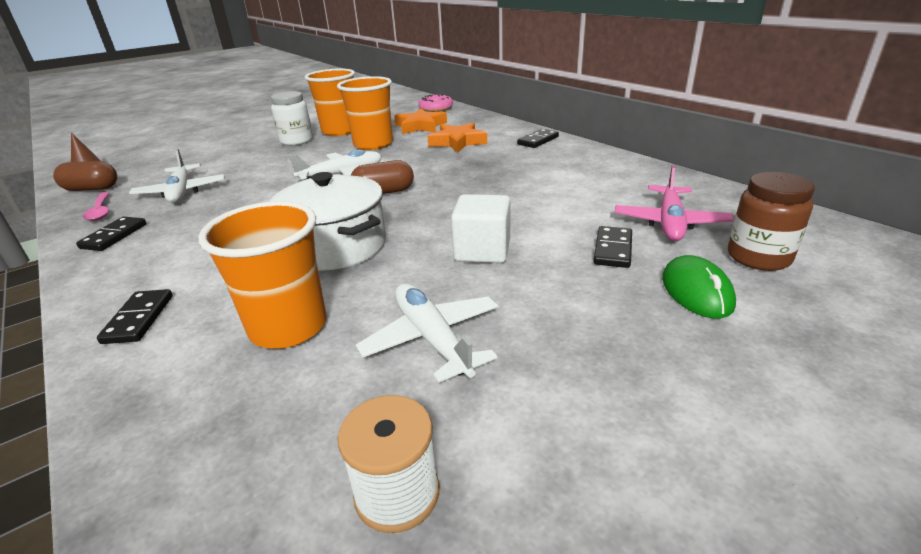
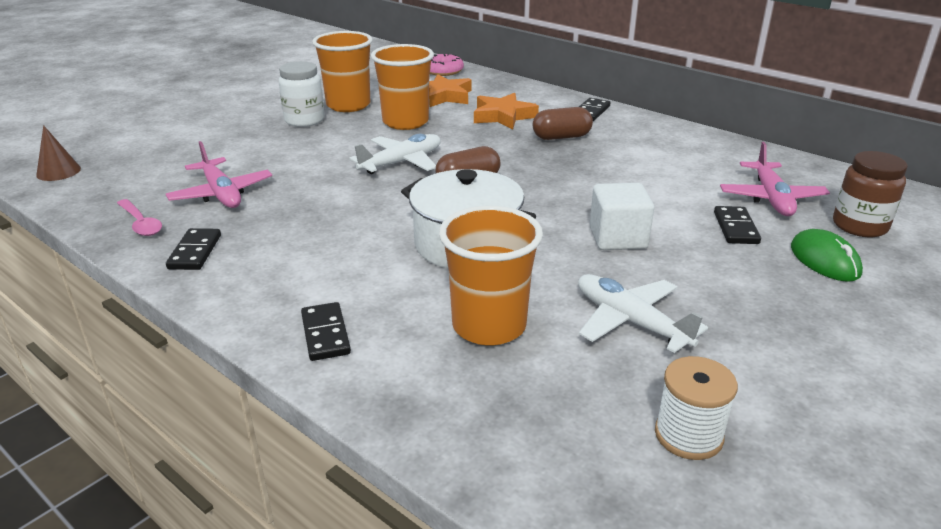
camera: 15 degrees left, 0 degrees up
brown capsule [53,161,117,191] -> brown capsule moved to [533,107,593,140]
white plane [129,149,225,203] -> pink plane [166,141,272,208]

